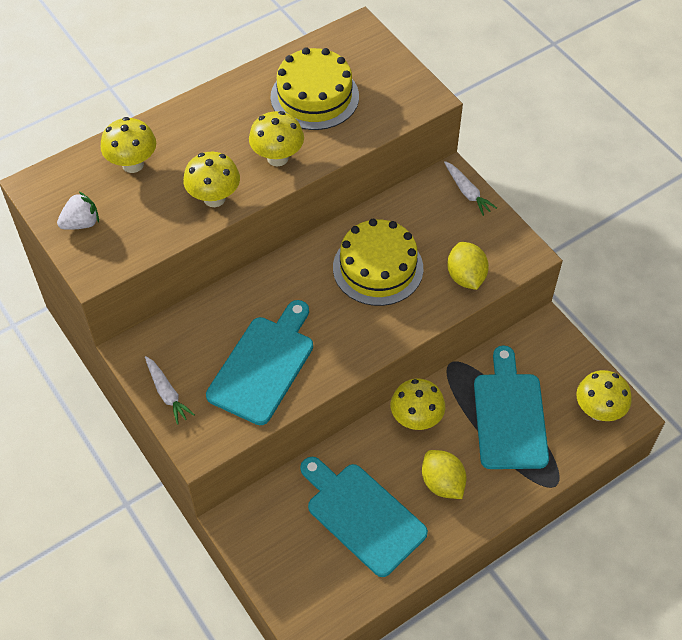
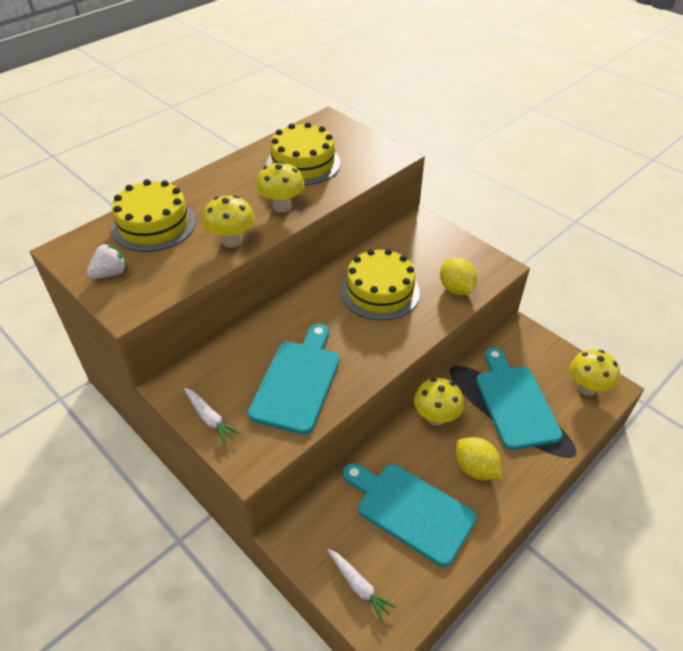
camera: 10 degrees left, 10 degrees down
yellow mushroom [100,117,156,173] -> yellow cake [111,179,196,252]
white carrot [444,161,497,216] -> white carrot moved to [327,549,396,622]

